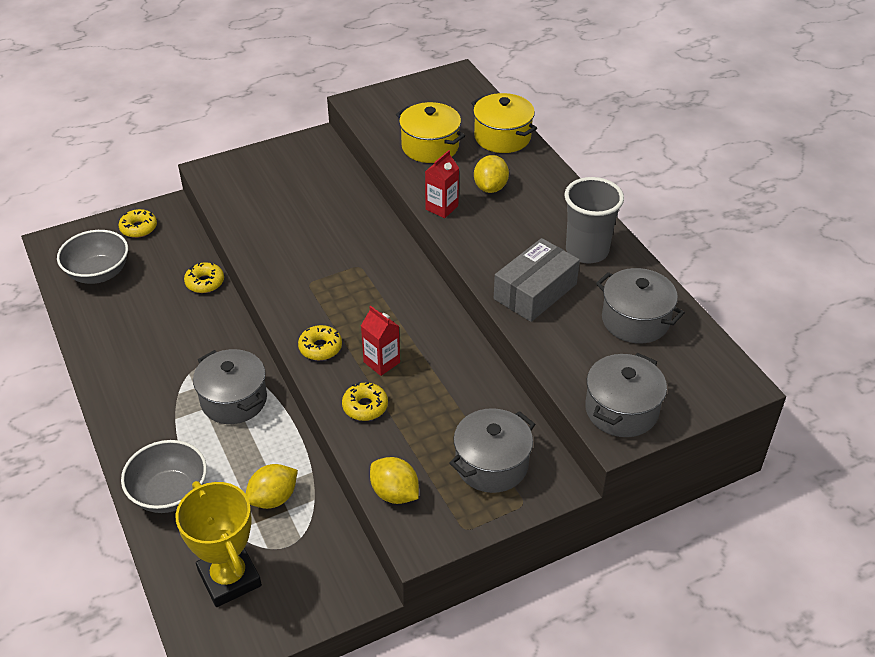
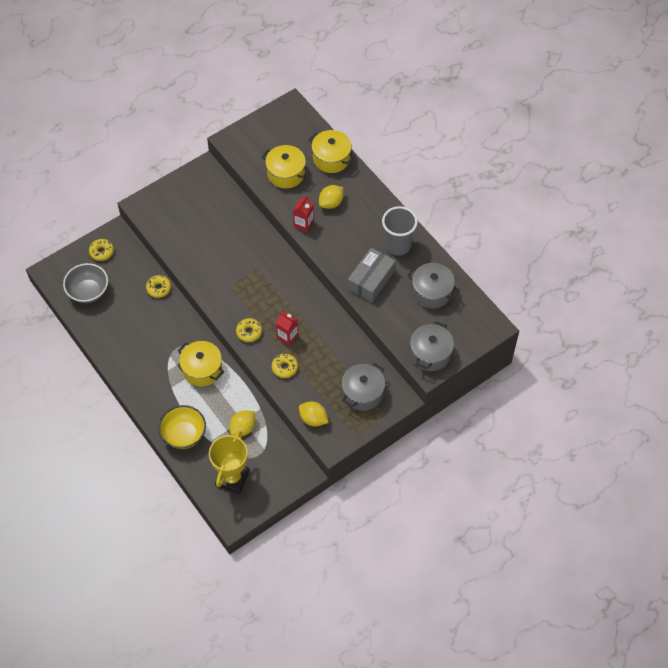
camera: 10 degrees left, 15 degrees up
grey bowl [121,440,207,513] -> yellow bowl [158,405,206,449]
yellow trophy [176,481,262,607] -> yellow trophy turned 60 degrees clockwise [209,431,249,494]
grey pot [193,349,267,424] -> yellow pot [178,341,224,386]
yellow lemon [474,155,509,193] -> yellow lemon turned 45 degrees clockwise [319,185,344,209]

